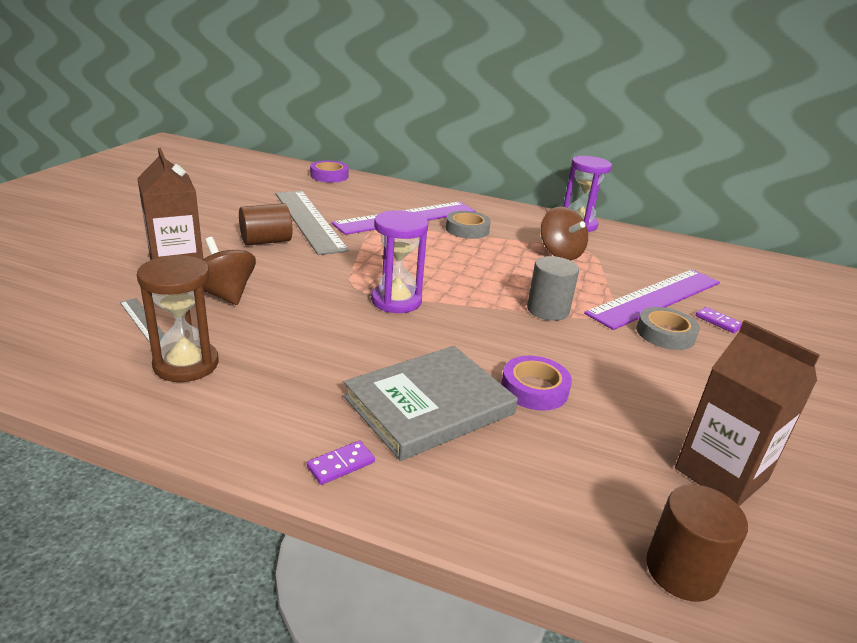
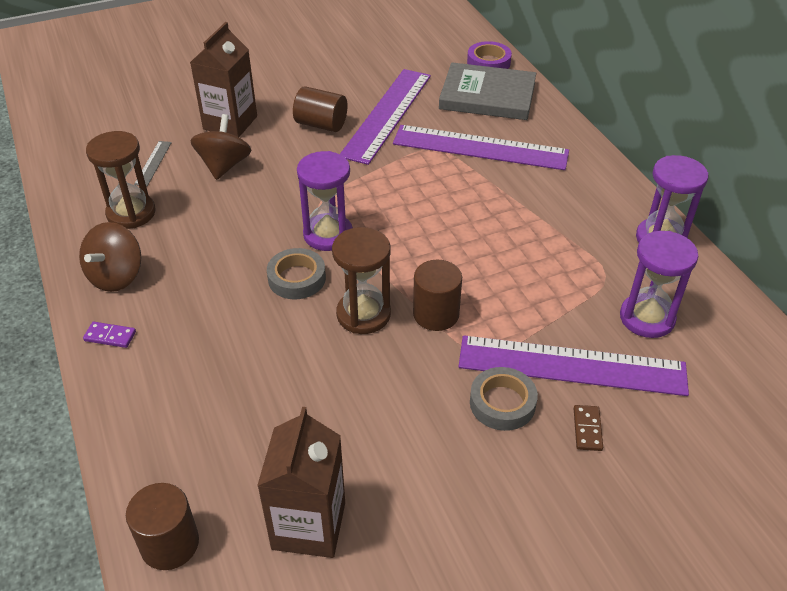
camera: 50 degrees right, 15 degrees up
grey ruler [276,191,349,255] -> purple ruler [340,69,431,165]
grey book [343,346,518,461] -> grey book moved to [439,62,536,120]
grey tape [446,211,491,239] -> grey tape moved to [267,248,326,299]
purple tape [501,356,572,411] -> none
grey cylinder [527,256,579,321] -> brown cylinder [413,260,462,331]
brown spinning top [541,207,588,260] -> brown spinning top moved to [79,222,141,292]
purple domino [696,307,742,333] -> brown domino [574,405,603,451]
none -> brown hourglass [332,227,391,334]
none -> purple hourglass [620,231,699,338]

